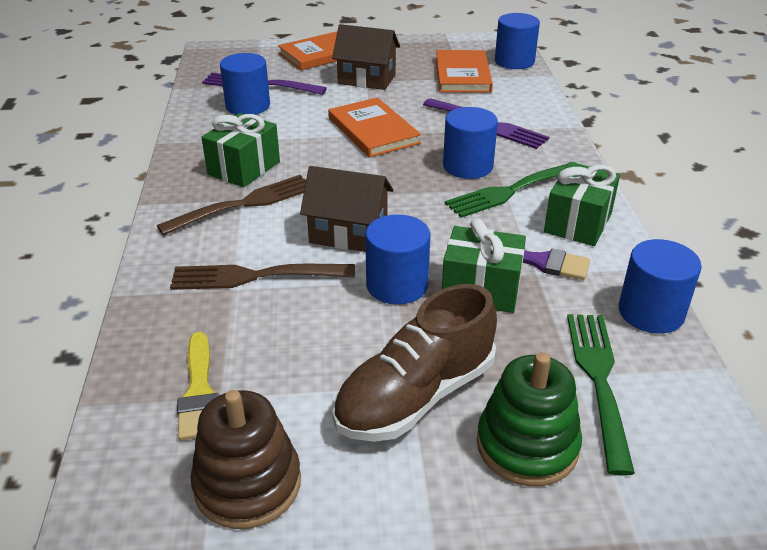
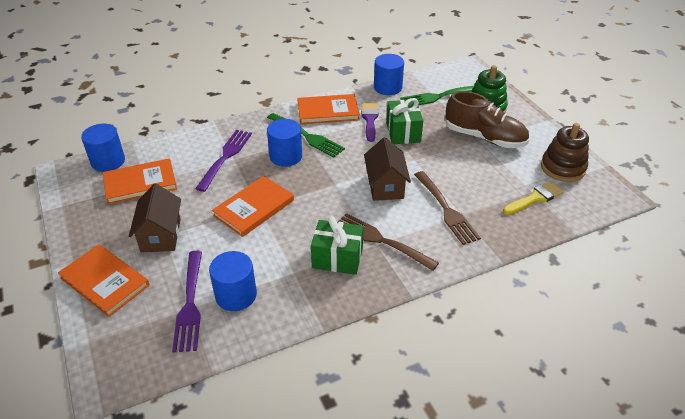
camera: 110 degrees left, 5 degrees up
blue cylinder [365,214,431,305] -> none
green gift [544,162,620,246] -> orange book [297,94,360,124]

